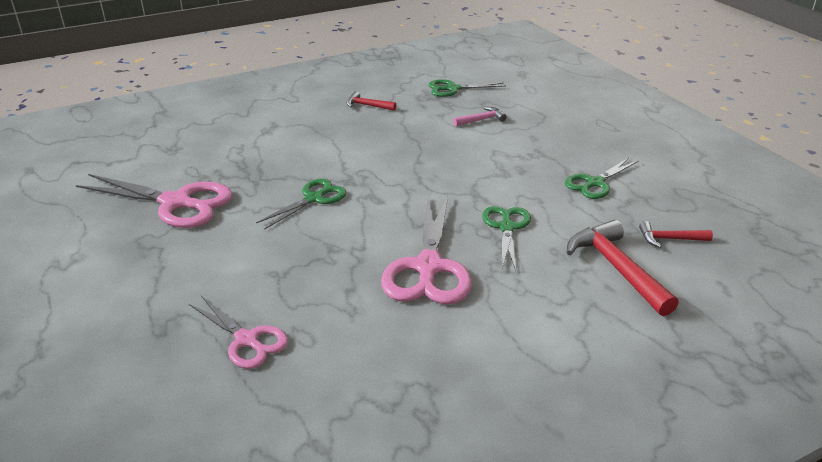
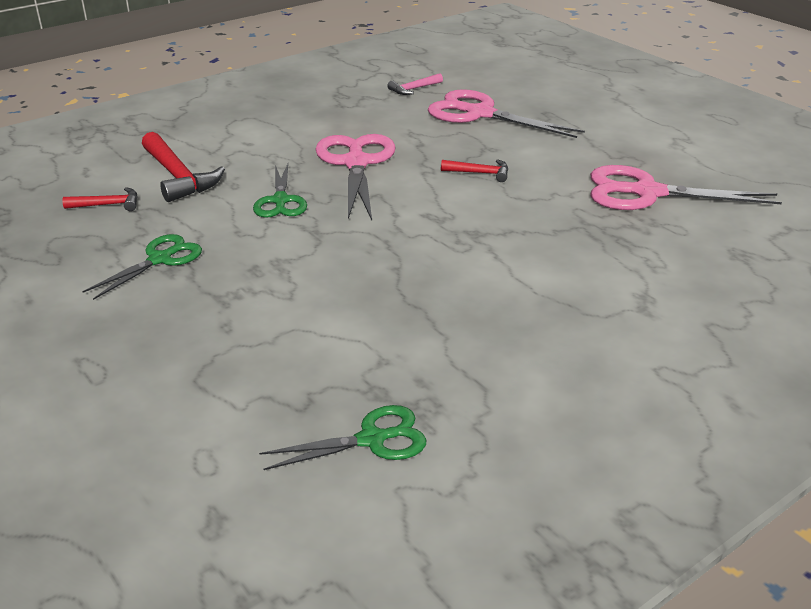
camera: 170 degrees right, 0 degrees up
pink scissors [189,296,288,369] -> pink scissors [428,89,585,138], size x1.65
green scissors [256,179,346,229] -> none
red hammer [346,91,396,111] -> red hammer moved to [441,159,508,182]
pink hammer [453,107,507,127] -> pink hammer moved to [387,73,443,95]

